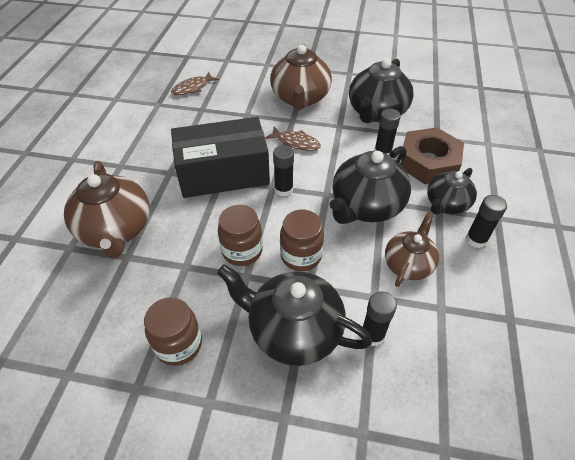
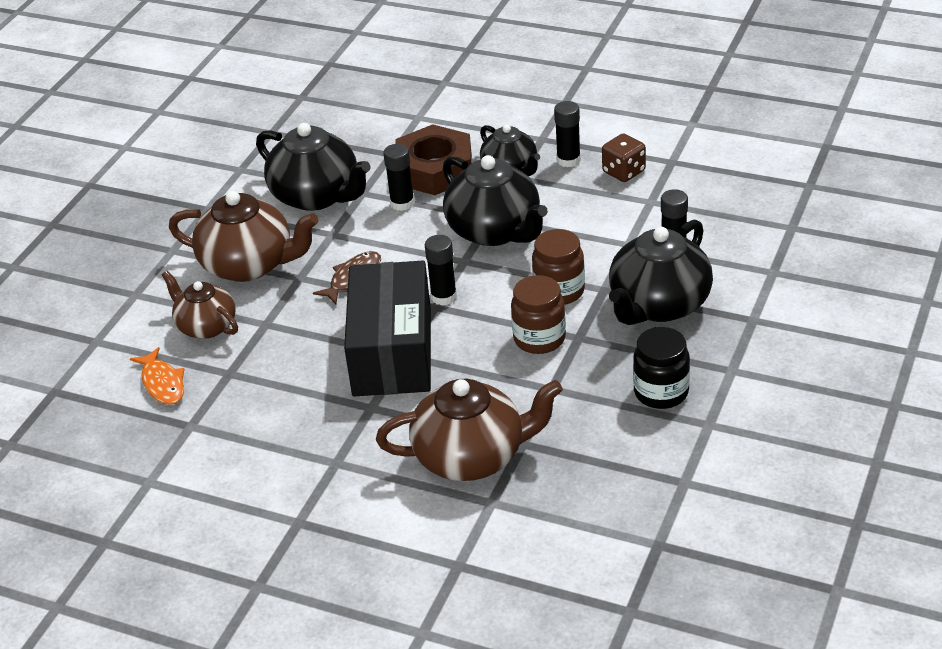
camera: 75 degrees left, 10 degrees down
brown jar [144,297,202,366] -> black jar [633,327,690,409]
brown fish [171,72,219,95] -> orange fish [130,347,185,405]
brown teapot [385,212,439,287] -> brown teapot moved to [162,271,238,339]
none -> brown dice [602,134,646,182]

